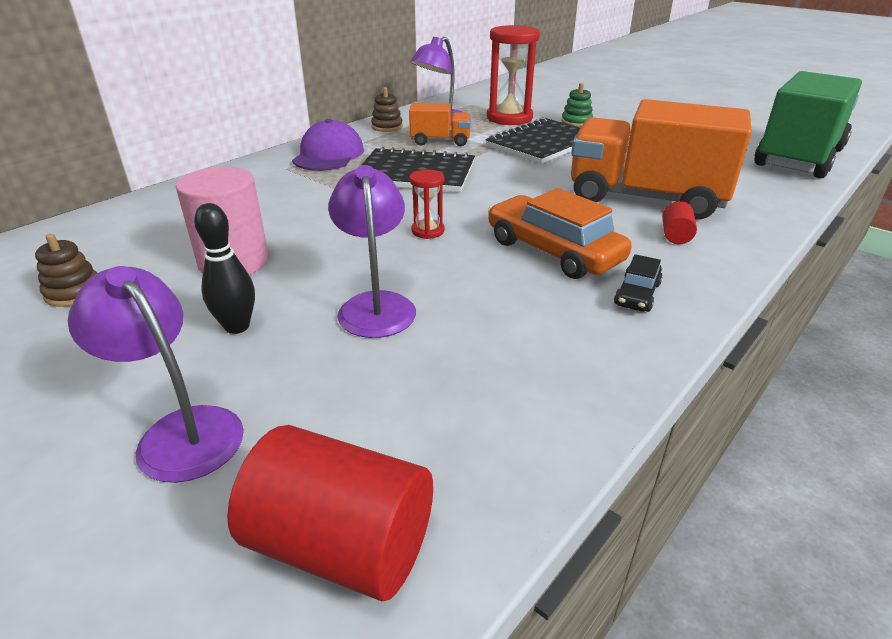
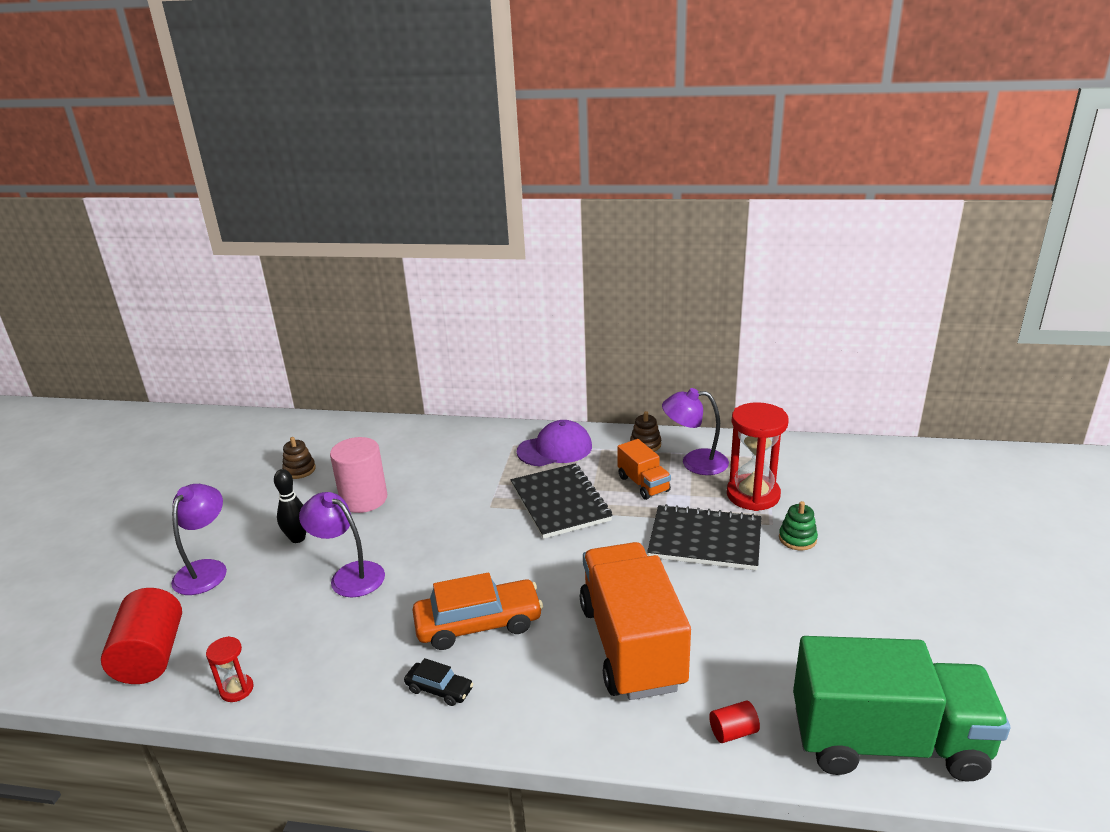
camera: 60 degrees right, 5 degrees down
purple lamp [328,165,416,338] -> purple lamp turned 105 degrees counterclockwise [299,492,385,598]
red hourglass [410,170,445,239] -> red hourglass moved to [206,636,254,702]
orange car [488,188,631,279] -> orange car turned 60 degrees clockwise [412,573,543,650]
black car [614,254,662,312] -> black car turned 150 degrees counterclockwise [404,658,473,706]
red cylinder [662,201,697,244] -> red cylinder moved to [709,701,760,743]

